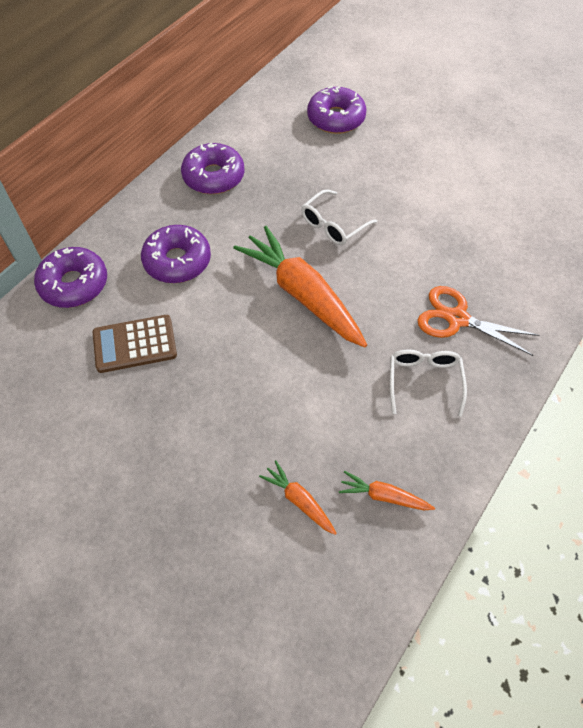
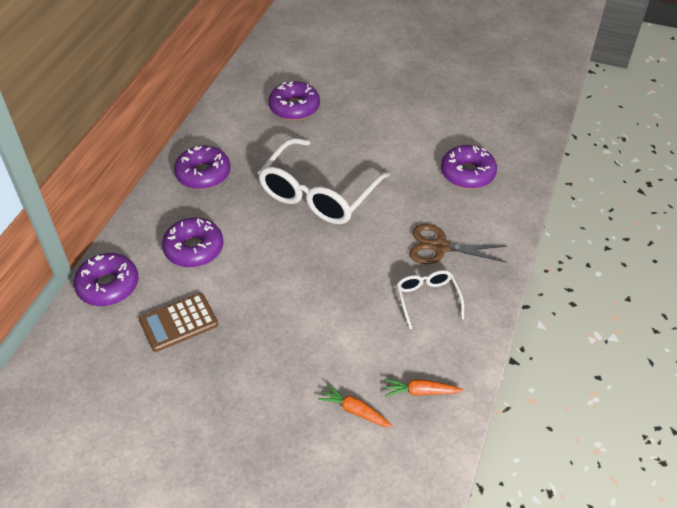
camera: 15 degrees left, 10 degrees down
orange carrot [233,226,367,347] -> none
white glasses [301,189,377,245] -> white glasses [258,138,390,224], size x2.03
orange scissors [417,286,540,356] -> brown scissors [409,224,507,264]
none -> purple donut [441,145,497,189]

